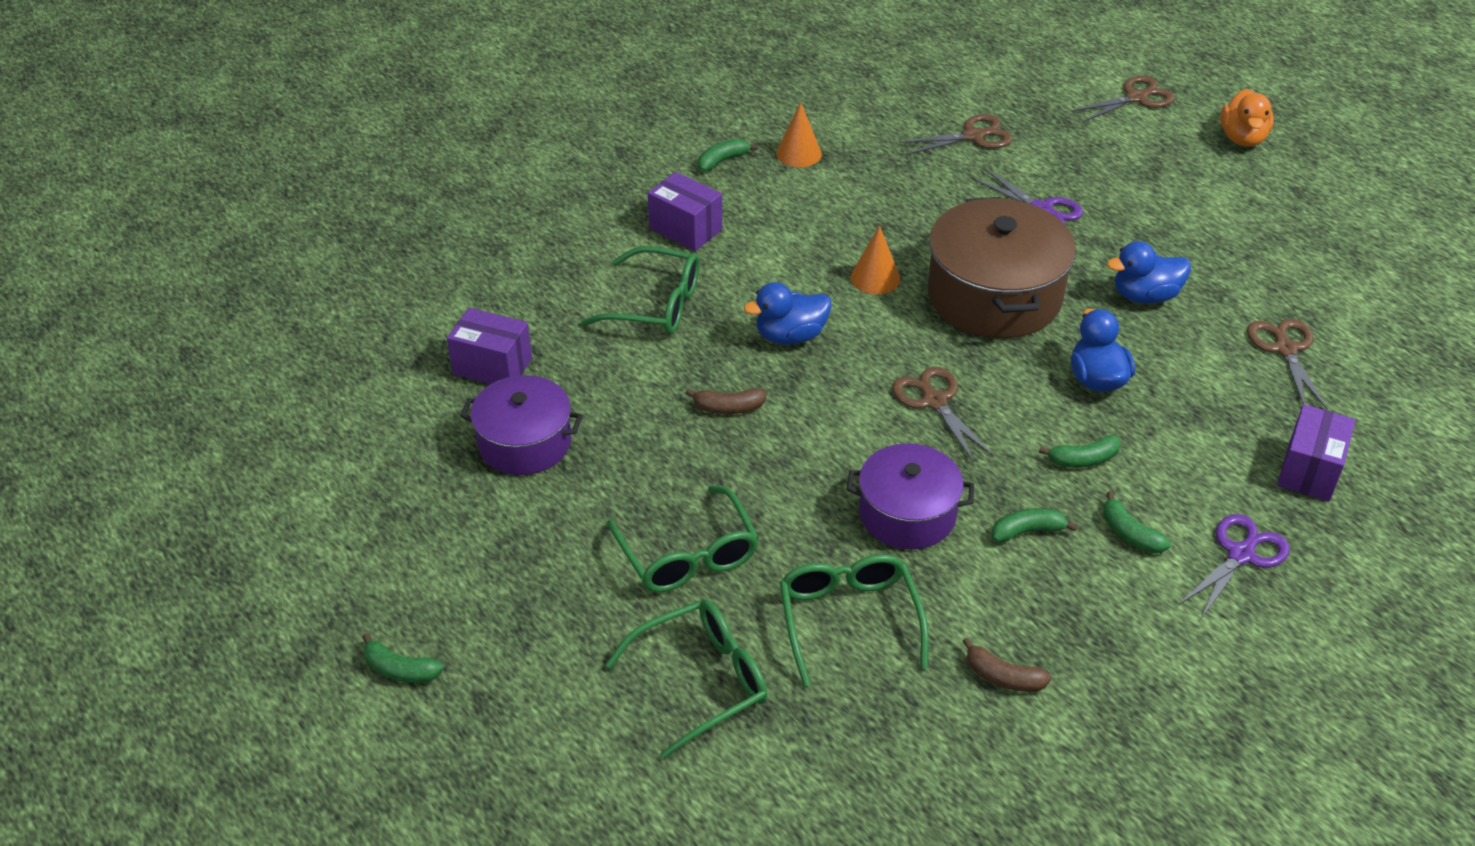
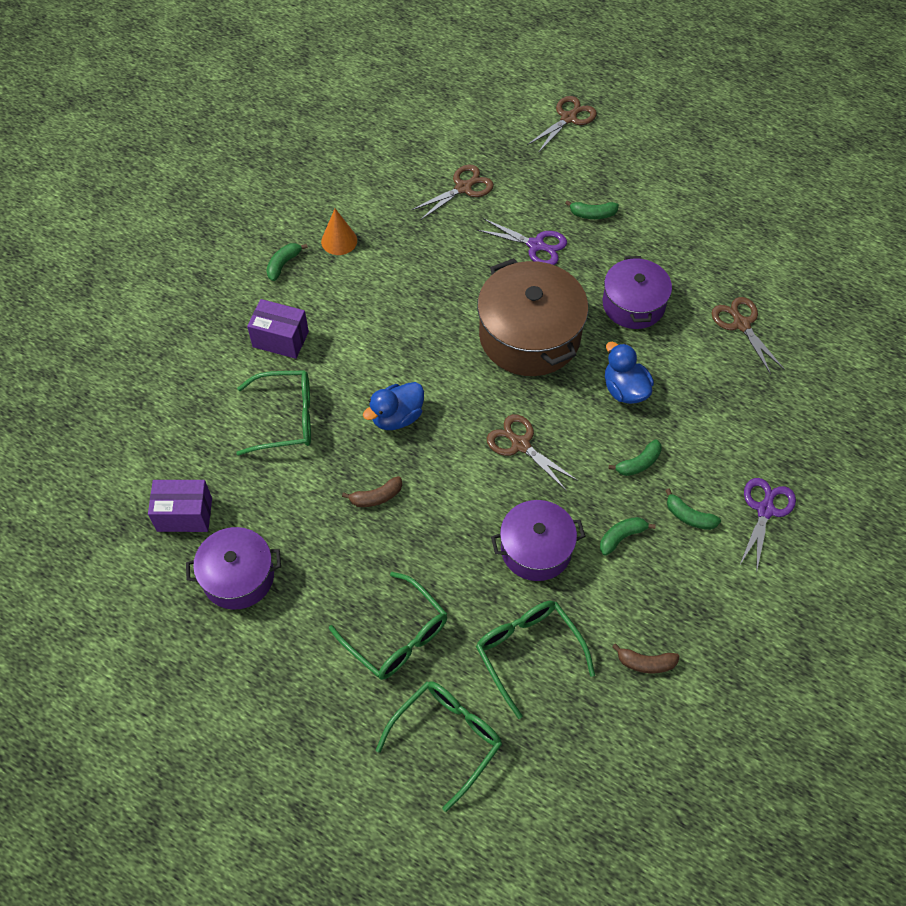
camera: 20 degrees left, 15 degrees up
green banana [362,633,444,683] -> green banana moved to [565,200,619,219]
orange cone [851,225,900,294] -> none
blue duck [1107,241,1191,304] -> purple pot [603,256,672,329]
orange duck [1220,89,1274,147] -> none
purple box [1277,404,1356,501] -> none

